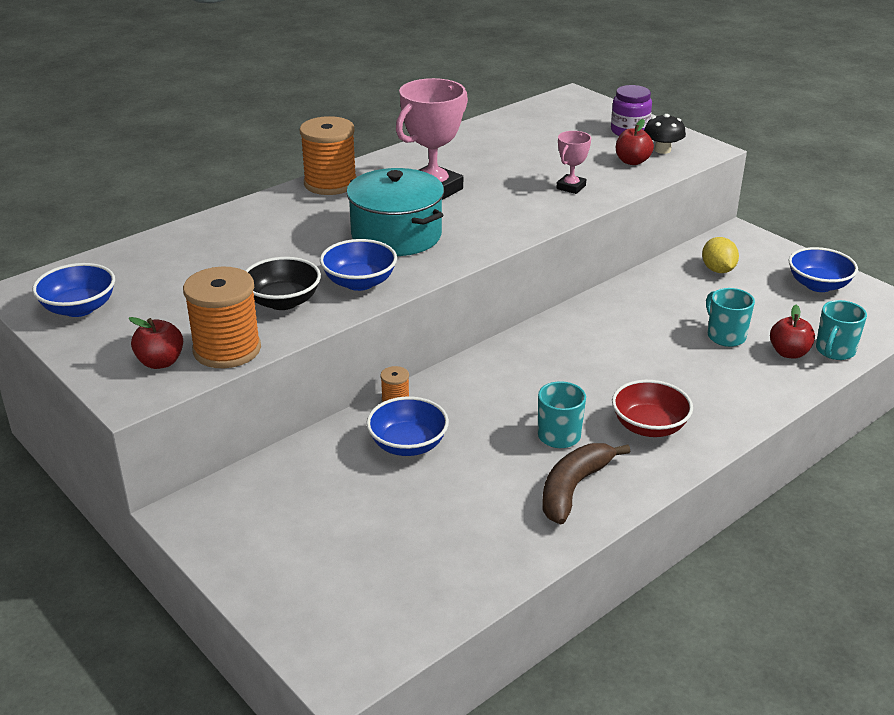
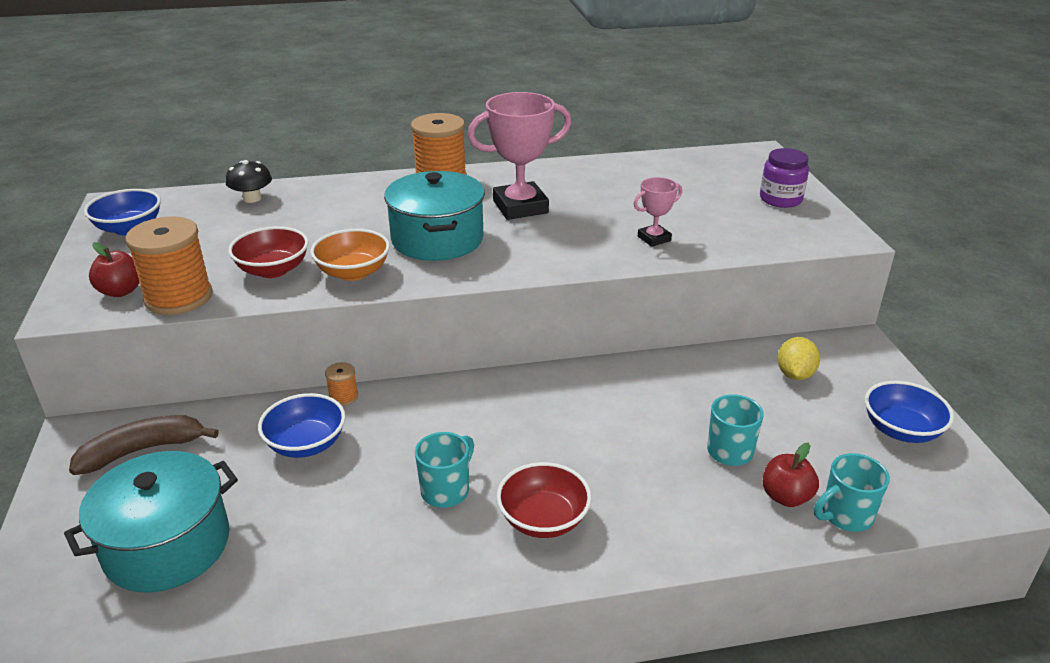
camera: 30 degrees right, 0 degrees up
black bowl [245,257,321,310] -> red bowl [228,226,309,278]
blue bowl [320,239,397,291] -> orange bowl [310,229,390,281]
brown banana [542,443,630,524] -> brown banana moved to [69,415,219,475]
red apple [616,119,654,165] -> none
black mushroom [644,114,686,154] -> black mushroom moved to [226,160,272,203]
none -> turquoise pot [64,451,238,592]

